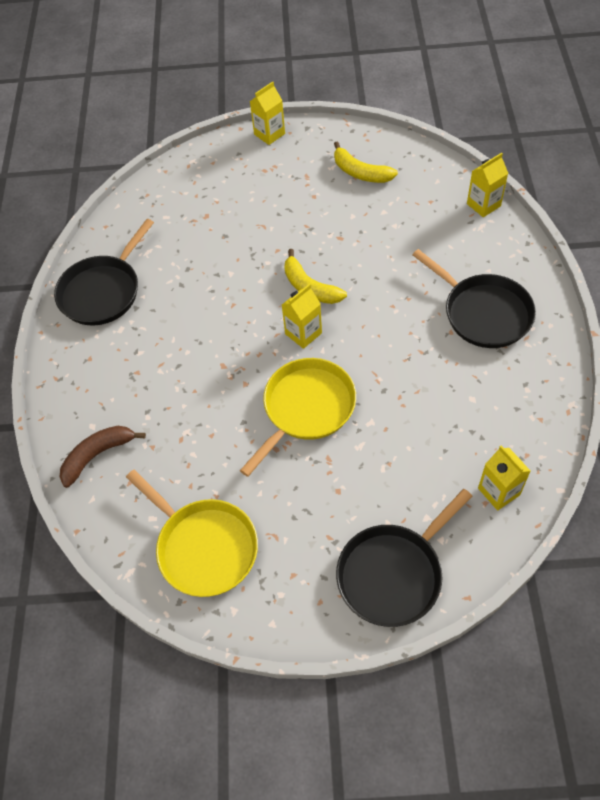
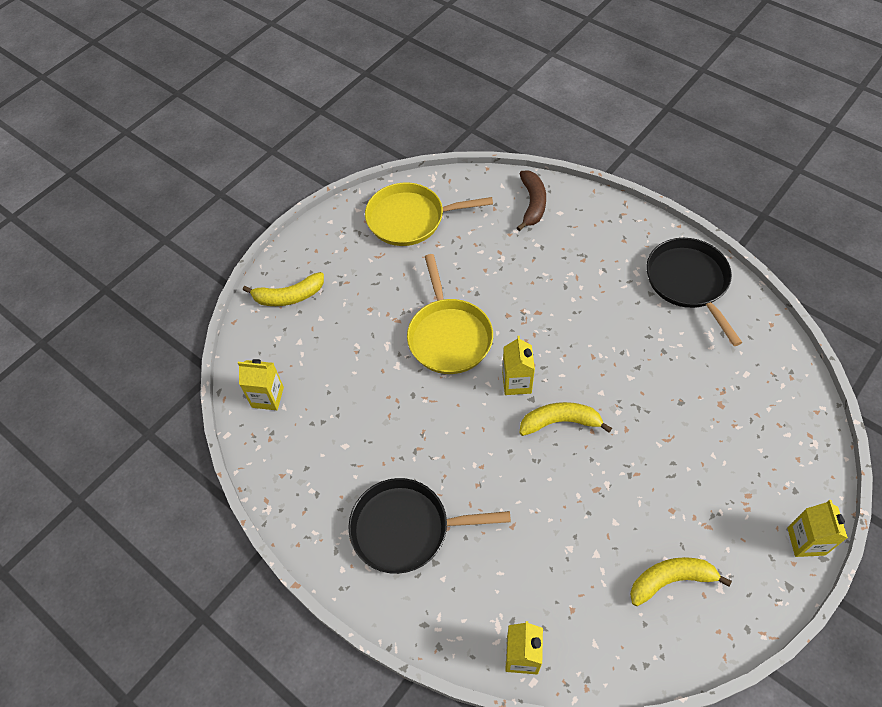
camera: 130 degrees right, 0 degrees up
black pan [336,489,472,627] -> yellow banana [243,272,324,306]

